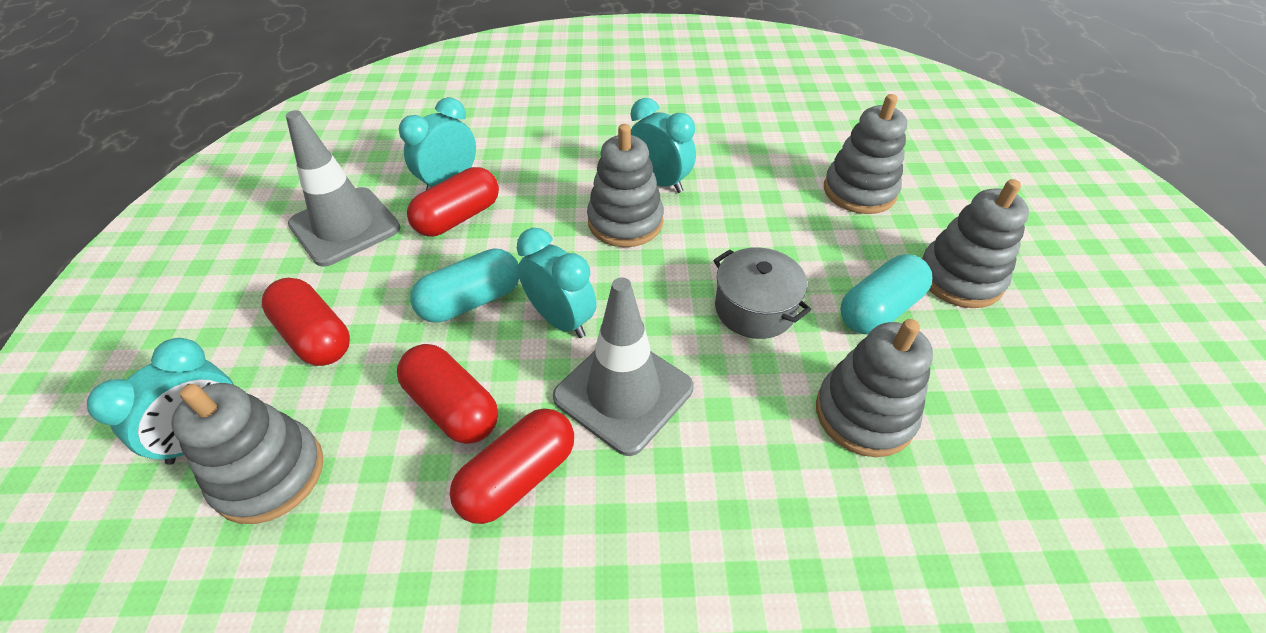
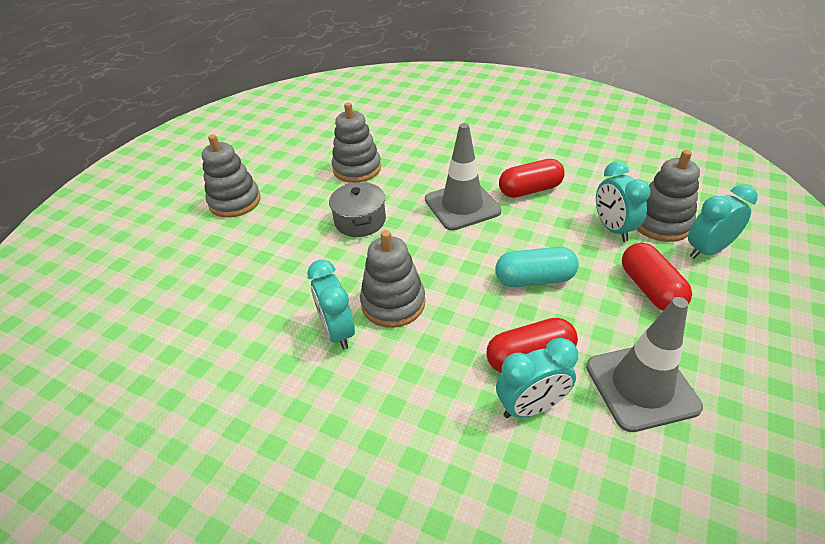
camera: 150 degrees left, 5 degrees down
red capsule [397,344,498,444] -> none
turquoise clock [517,228,597,338] -> turquoise clock moved to [596,161,651,242]
grey stacking toy [824,94,907,214] -> none
turquoise capsule [840,254,932,334] -> none

